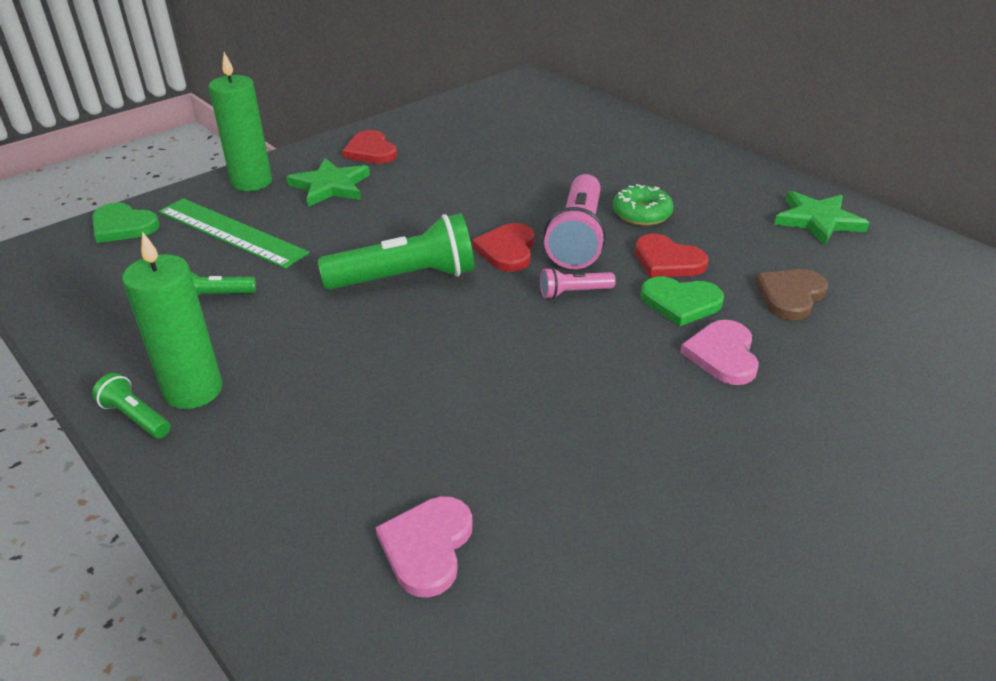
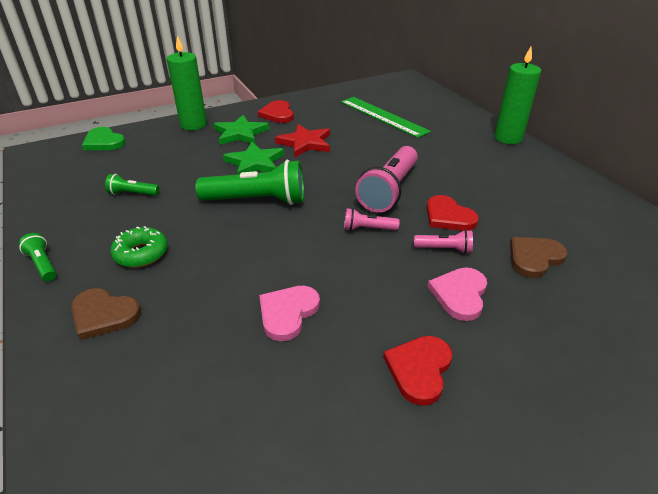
camera: 15 degrees right, 0 degrees up
green candle [122,231,222,409] -> green candle moved to [494,47,541,144]
green ruler [159,198,310,269] -> green ruler moved to [341,97,431,138]
pink heart [376,496,473,598] -> pink heart moved to [259,286,320,341]
red heart [472,223,535,272] -> red heart moved to [383,336,452,406]
green donut [613,184,674,226] -> green donut moved to [111,226,168,268]
green heart [641,276,724,326] -> pink flashlight [414,230,473,254]
green star [774,191,870,245] -> green star moved to [223,142,284,175]
none -> brown heart [71,288,141,340]
none -> red star [275,124,330,158]

